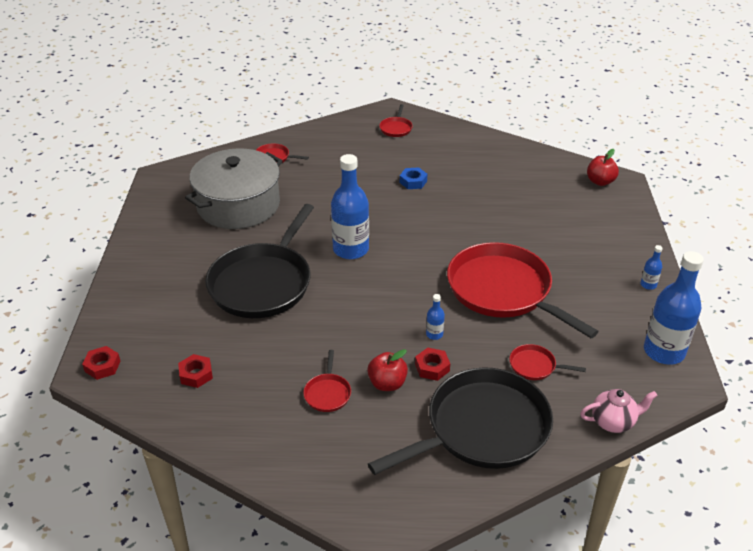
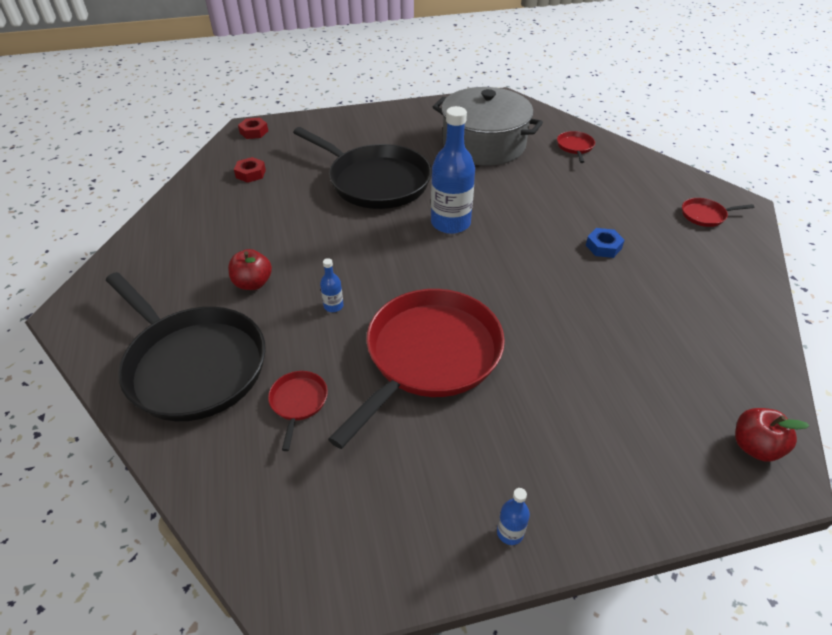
camera: 75 degrees right, 5 degrees up
black pan [205,204,314,318] -> black pan turned 150 degrees counterclockwise [293,127,432,209]
red pan [303,350,351,412] -> none
red nut [415,348,450,381] -> none
pink teapot [580,389,657,433] -> none
blue bottle [644,251,704,365] -> none

